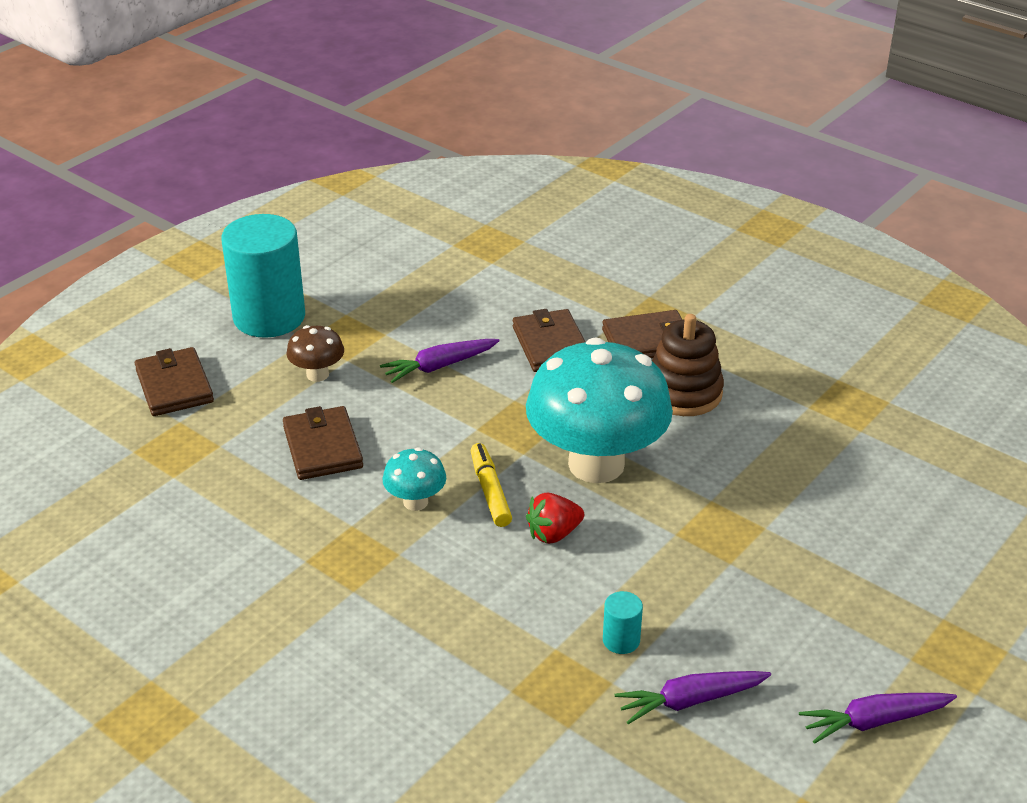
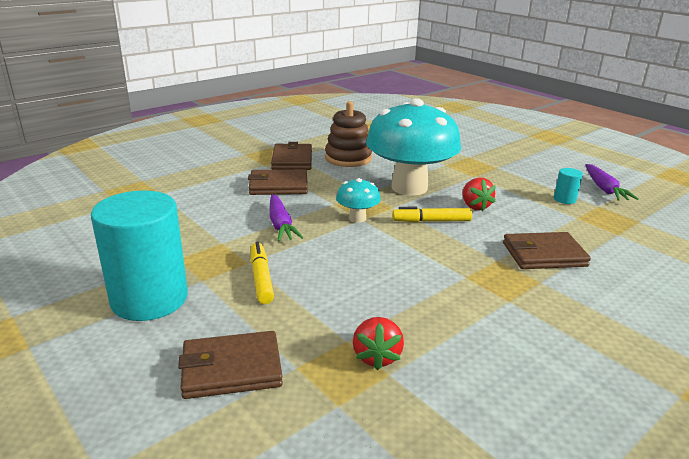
camera: 80 degrees left, 10 degrees down
brown wallet [283,406,363,480] -> brown wallet moved to [503,232,591,269]
brown mushroom [287,325,344,382] -> yellow marker [251,242,274,304]
turquoise mushroom [383,448,447,511] -> turquoise mushroom moved to [336,178,381,223]
purple carrot [799,693,957,744] -> none
none -> red strawberry [353,317,404,370]

